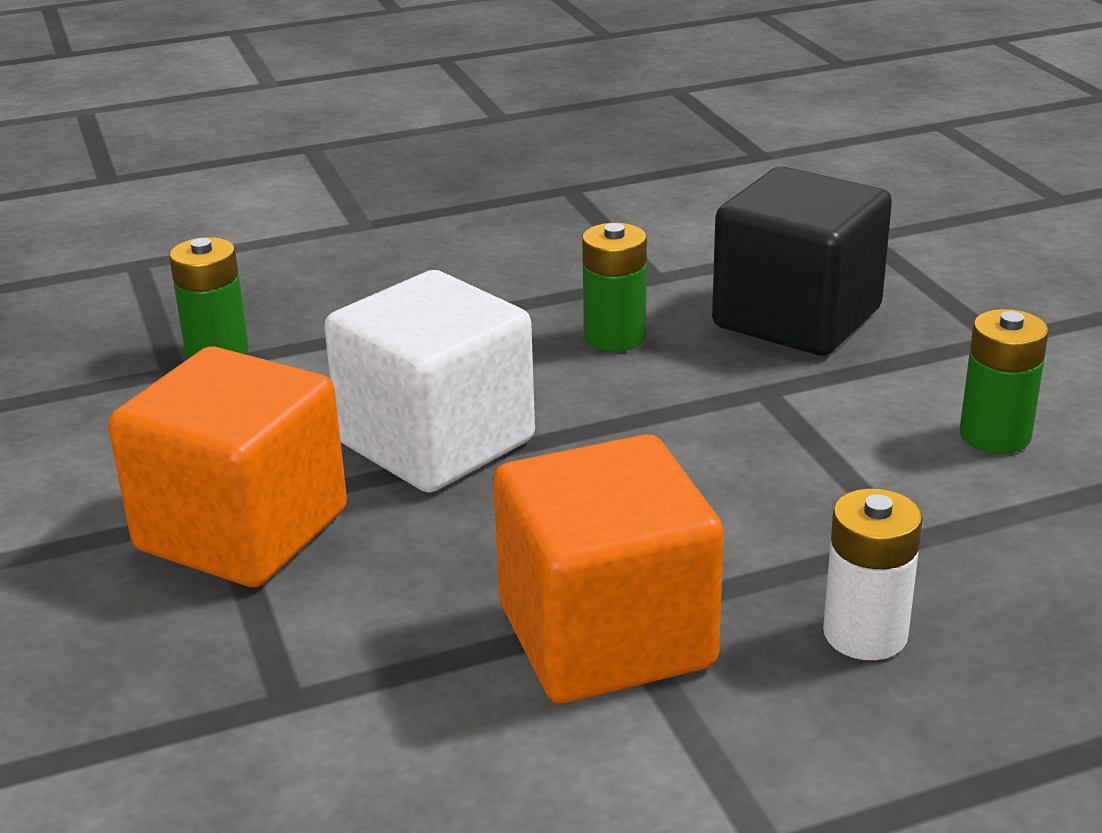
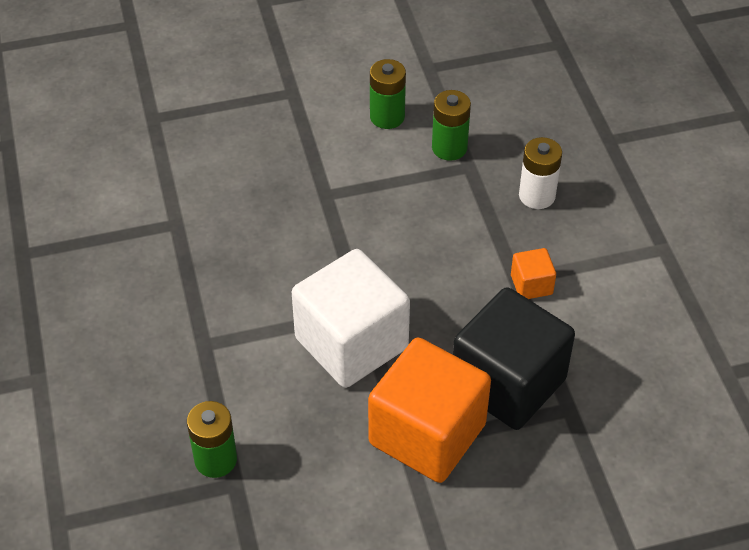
camera: 85 degrees left, 20 degrees up
orange cube [493,434,724,703] -> orange cube [511,248,556,299], size x0.43
green battery [582,223,647,352] -> green battery moved to [432,90,471,161]
black cube [712,167,892,356] -> black cube moved to [453,287,575,430]

